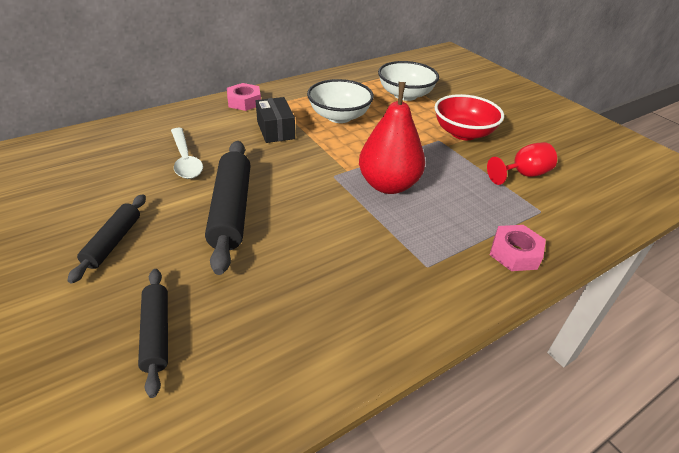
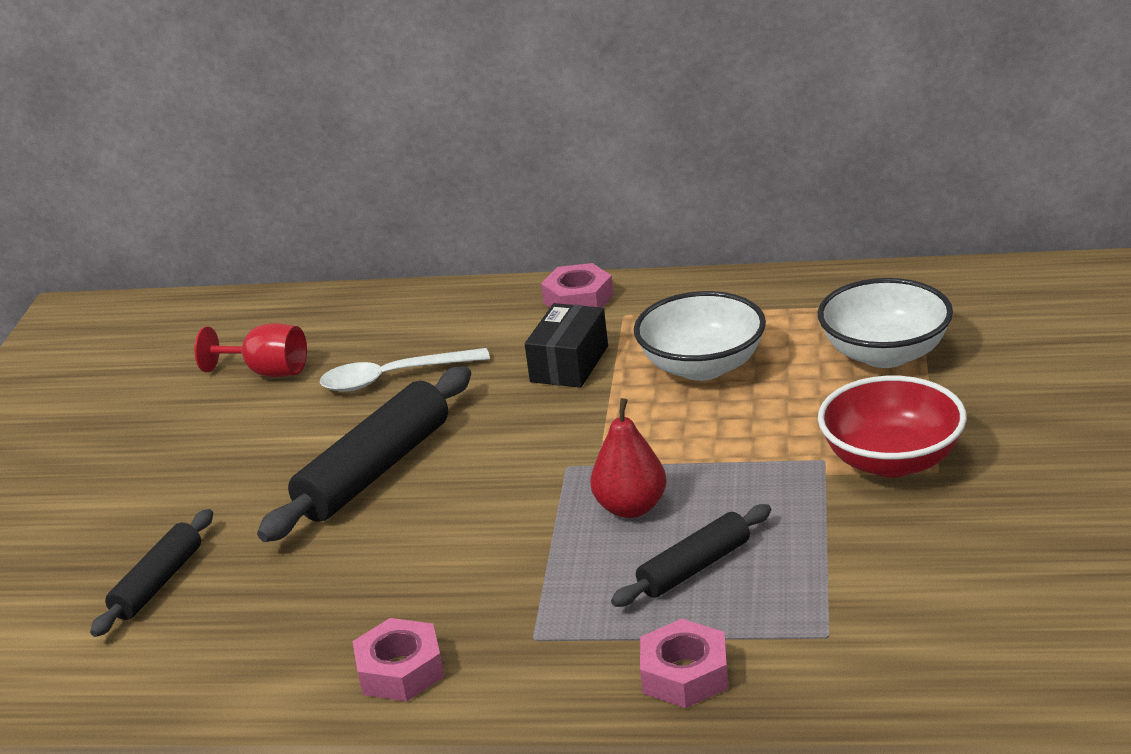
camera: 45 degrees right, 10 degrees down
black rolling pin [67,194,146,283] -> black rolling pin moved to [611,504,771,607]
white spoon [171,128,203,179] -> white spoon turned 60 degrees clockwise [320,348,490,392]
red pear [359,82,425,194] -> red pear [590,398,666,518], size x0.64
red goblet [487,142,557,185] -> red goblet moved to [194,323,307,377]
none -> pink nut [352,618,444,701]

